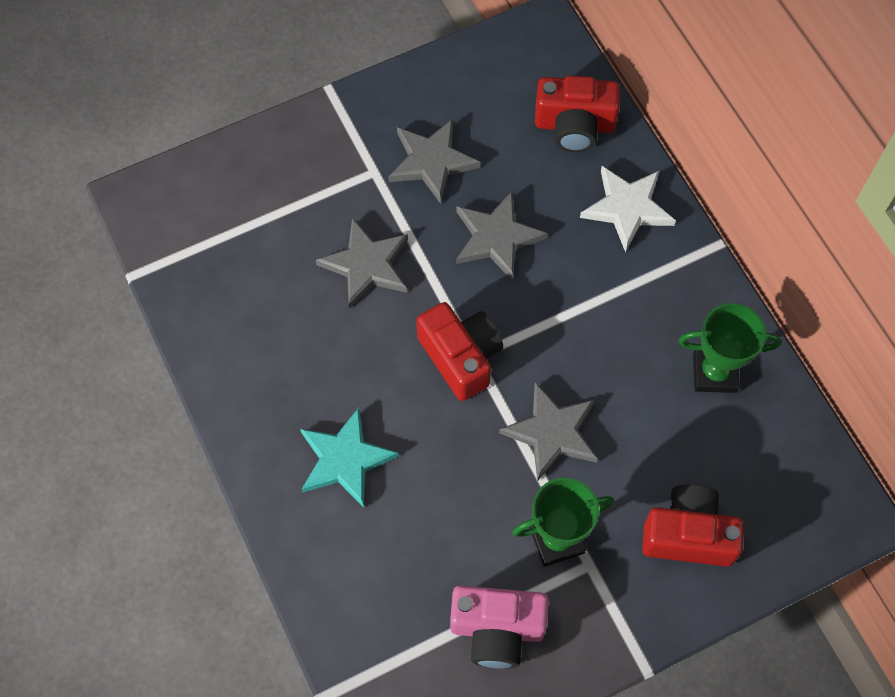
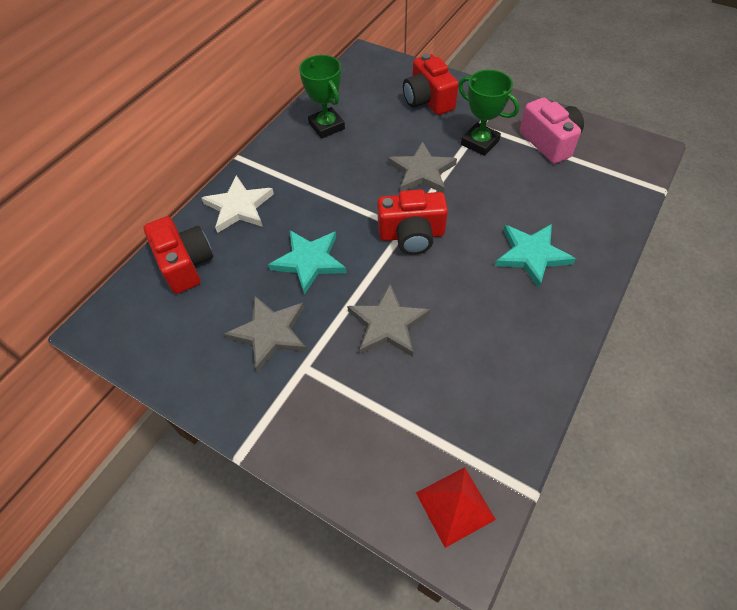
camera: 120 degrees left, 10 degrees down
red camera [417,302,503,401] -> red camera turned 120 degrees counterclockwise [377,189,448,255]
grey star [456,192,547,281] -> turquoise star [268,230,347,295]
none -> red pyramid [416,467,496,548]

